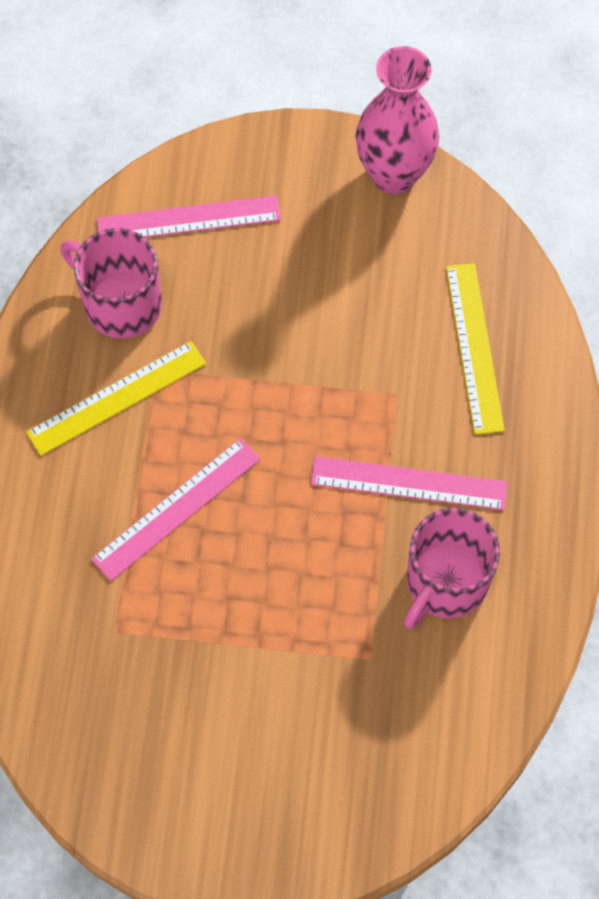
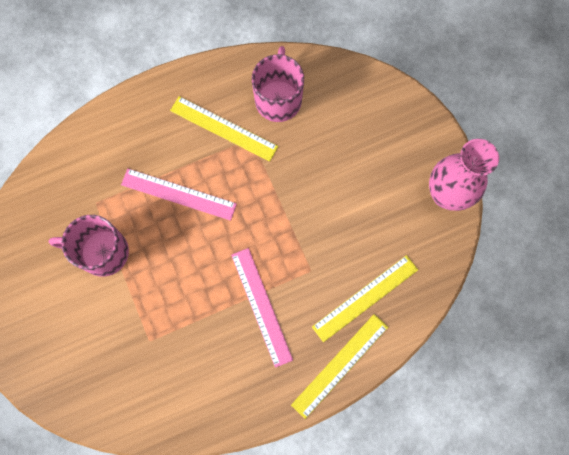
camera: 60 degrees right, 10 degrees up
pink ruler [97,195,281,238] -> none
pink mug [404,508,500,629] -> pink mug moved to [49,215,129,277]
none -> yellow ruler [291,314,388,419]

